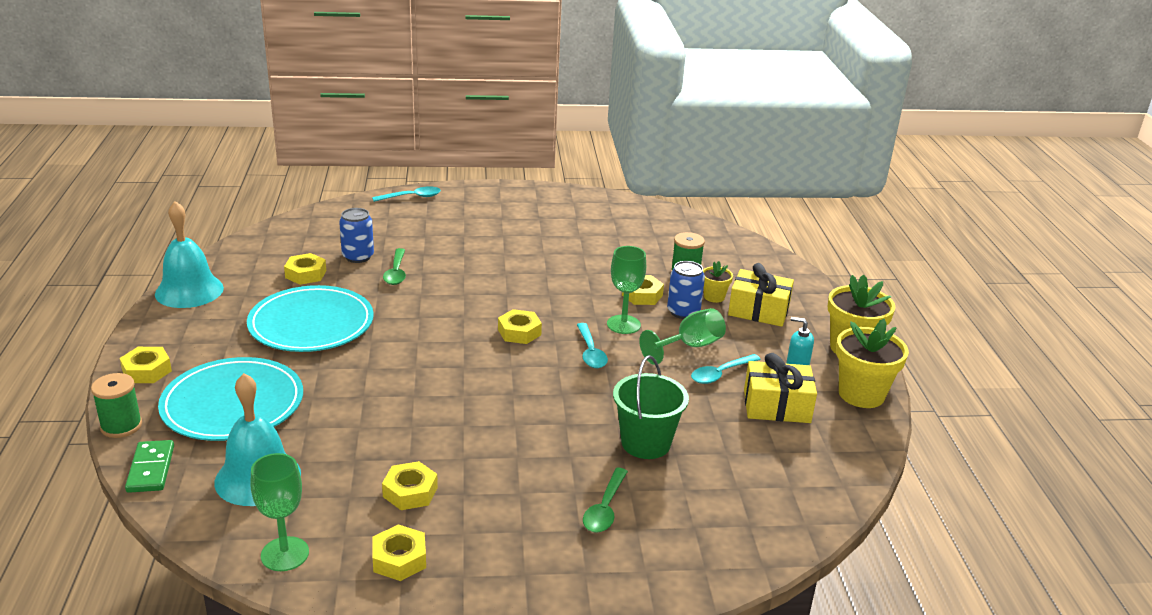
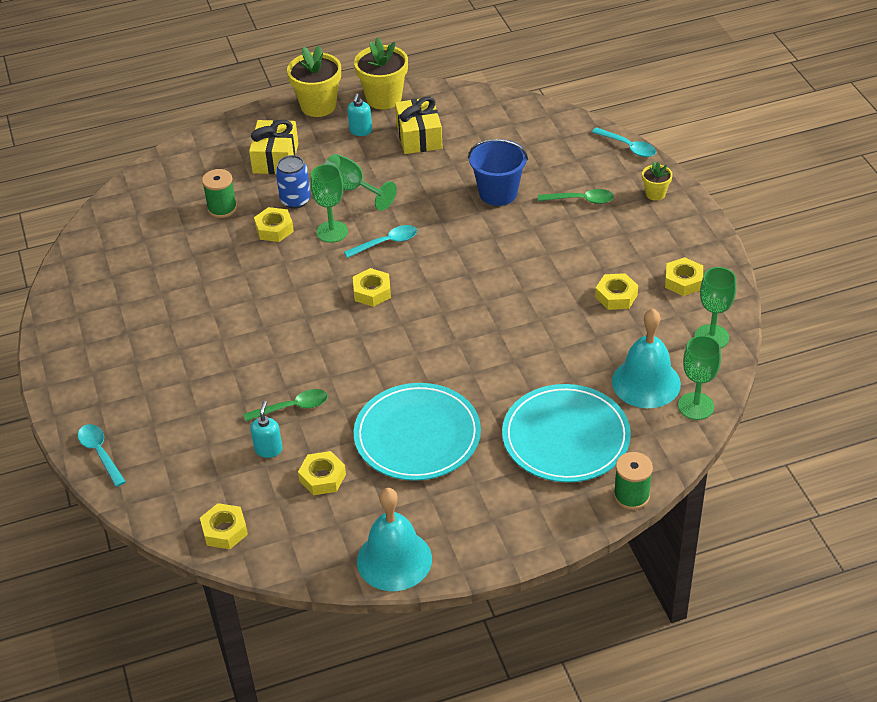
camera: 100 degrees left, 15 degrees up
yellow nut [120,347,172,383] -> yellow nut moved to [200,503,248,549]
green domino [125,440,174,493] -> none
blue can [339,208,374,263] -> turquoise soap dispenser [250,401,283,458]
green bucket [613,355,689,459] -> blue bucket [468,139,528,206]
turquoise spoon [691,354,761,384] -> turquoise spoon moved to [592,127,656,157]
yellow flower pot [703,261,733,303] -> yellow flower pot moved to [642,161,673,201]
none -> green goblet [678,335,721,420]

